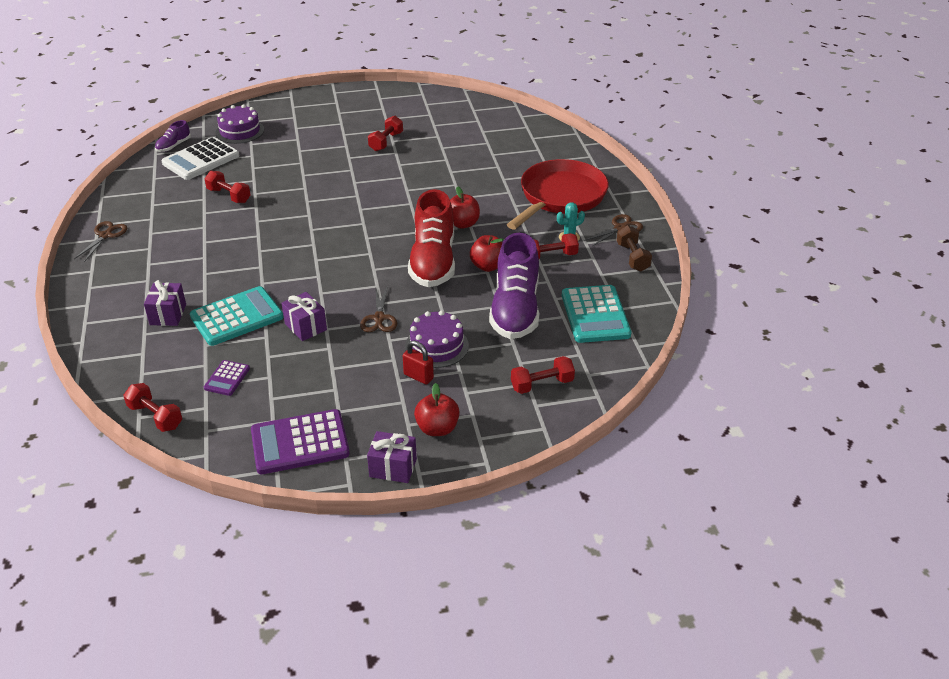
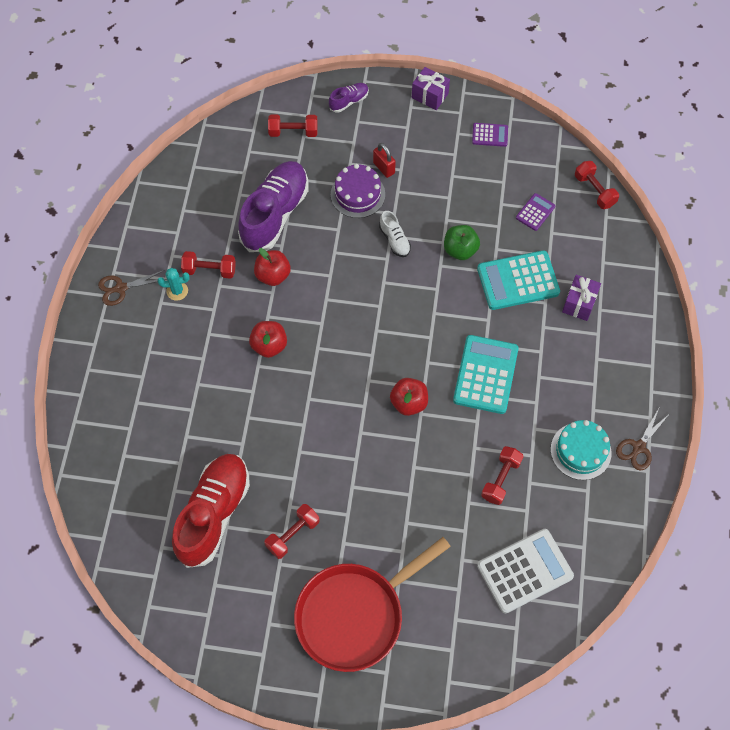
camera: 160 degrees left, 25 degrees up
purple shoe [155,120,191,152] -> purple shoe moved to [329,83,369,113]
red dumbbell [204,171,250,203] -> red dumbbell turned 60 degrees clockwise [481,446,524,505]
purple cake [216,105,264,144] -> none
purple calculator [251,409,350,474] -> purple calculator [472,123,508,147], size x0.51
purple gift [282,292,327,341] -> green apple [444,225,480,260]
brown scissors [360,286,397,332] -> white shoe [379,211,411,257]
red shoe [408,189,455,287] -> red shoe moved to [172,454,250,568]
red apple [414,383,460,436] -> red apple moved to [390,378,428,416]
red pan [507,159,609,229] -> red pan moved to [294,537,451,672]
turquoise calculator [562,285,632,343] -> turquoise calculator moved to [453,335,518,414]
brown dumbbell [617,225,652,272] -> none
none -> turquoise cake [551,420,612,480]

